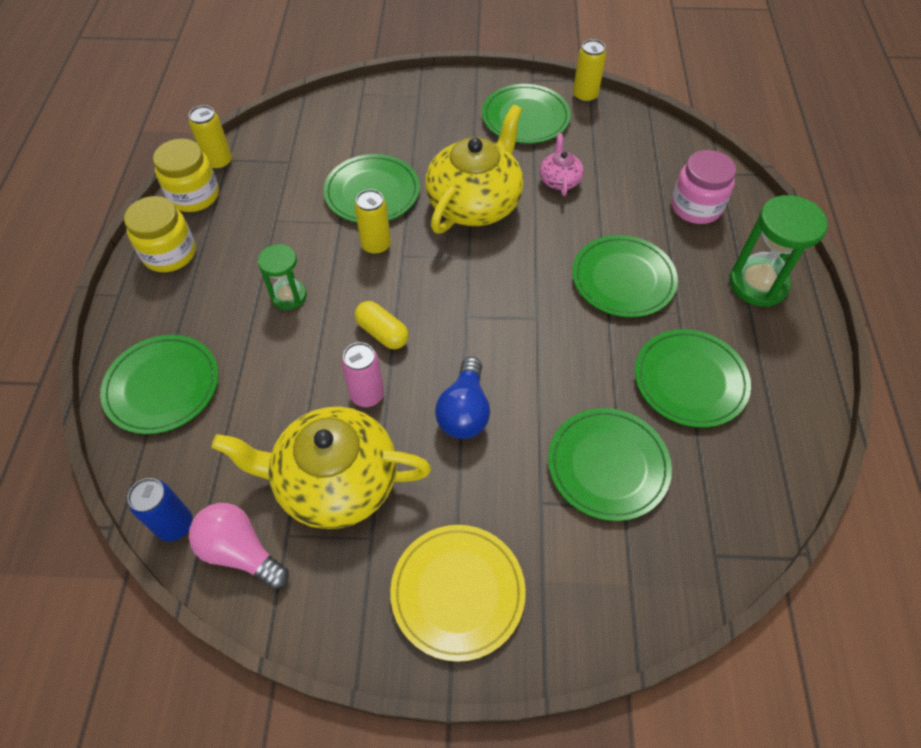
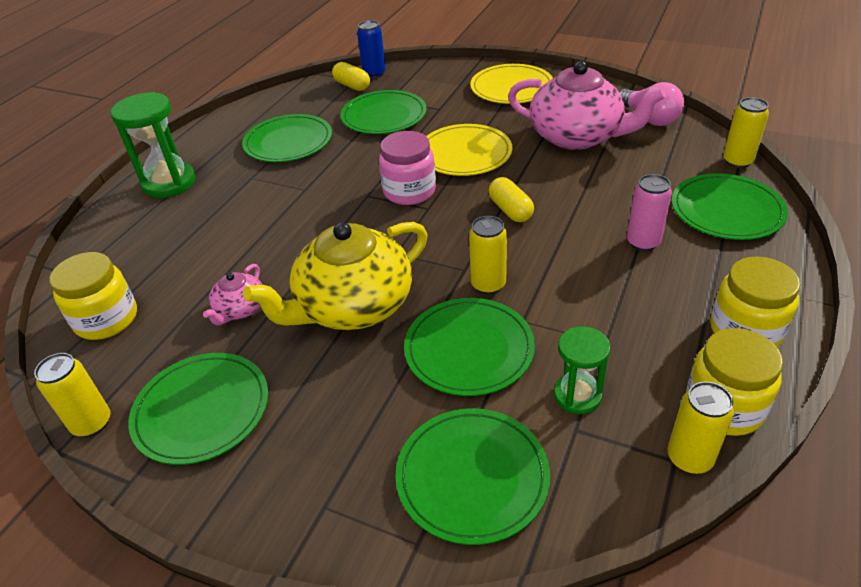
camera: 155 degrees left, 15 degrees down
blue can [127,478,193,542] -> blue can moved to [357,20,386,78]
yellow teapot [212,407,431,529] -> pink teapot [508,61,666,150]
green hourglass [258,244,307,310] -> green hourglass moved to [554,326,610,414]
pink can [341,342,384,407] -> pink can moved to [627,174,672,251]
blue light bulb [435,357,490,439] -> yellow plate [426,124,512,176]
green plate [572,235,678,317] -> green plate moved to [396,408,550,545]
pink jar [671,150,736,224] -> pink jar moved to [379,131,436,205]
none -> yellow jar [50,252,137,340]
none -> yellow capsule [332,62,370,91]
none -> yellow can [723,97,769,168]

